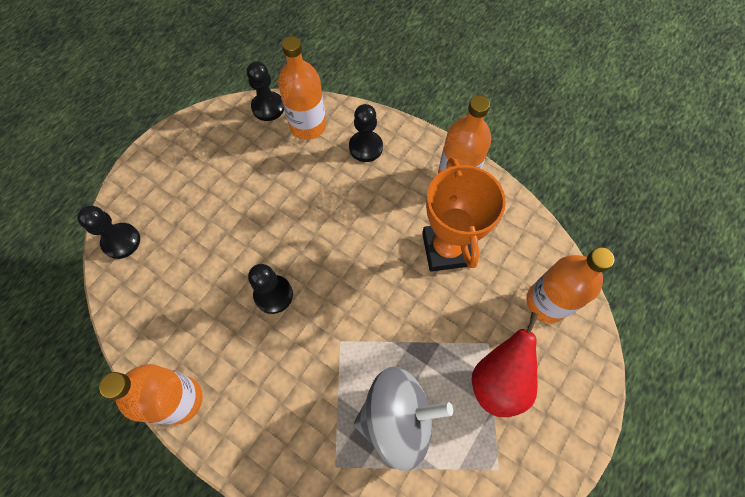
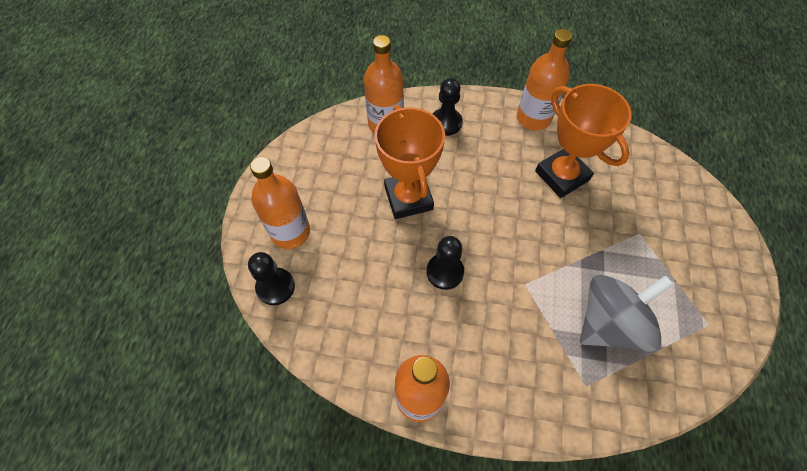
camera: 25 degrees left, 5 degrees down
black pawn [247,61,284,121] -> none
red pear [472,312,539,417] -> none
orange bottle [526,247,614,323] -> orange bottle moved to [250,157,310,249]
none -> orange trophy [375,105,445,219]

